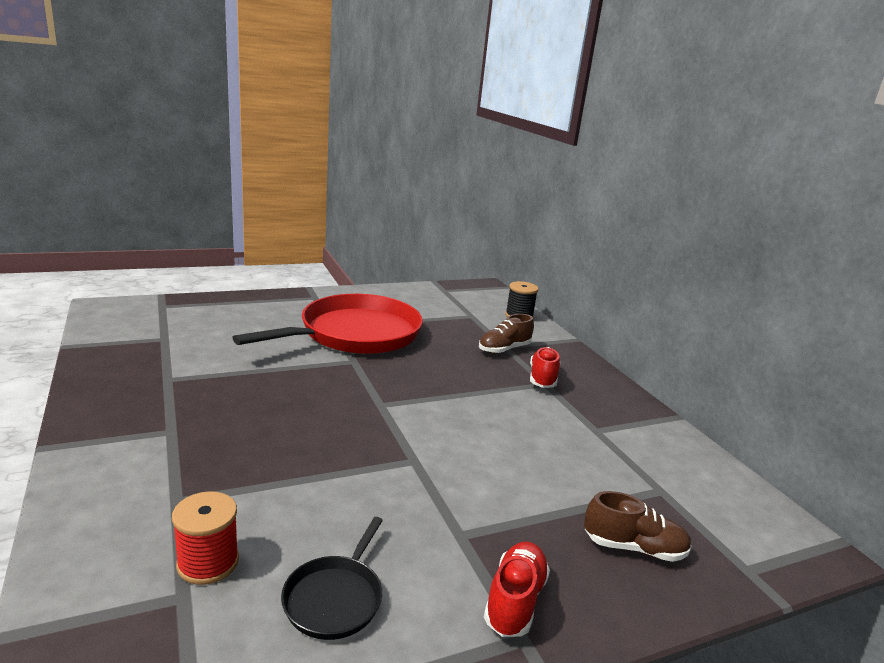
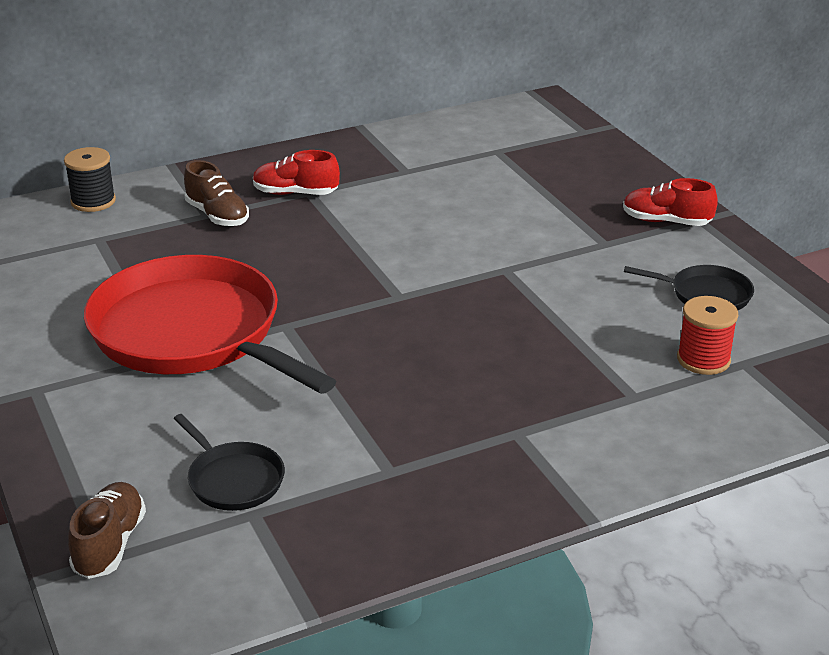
camera: 90 degrees left, 10 degrees up
brown shoe [584,491,692,562] -> brown shoe moved to [68,482,146,579]
none -> black pan [174,414,285,511]

